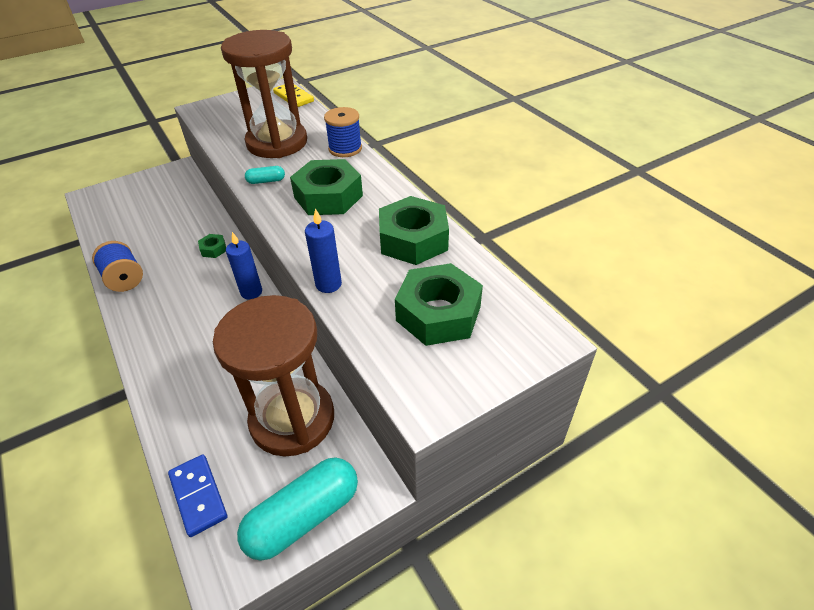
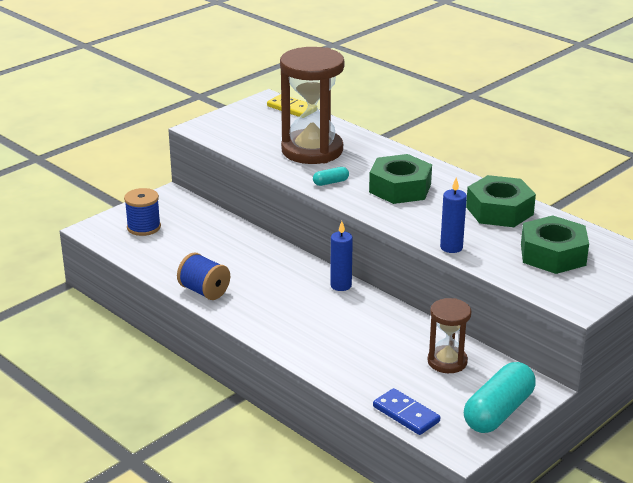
camera: 15 degrees left, 15 degrees down
green nut [198,234,226,258] -> none
brown hourglass [213,295,334,457] -> brown hourglass [427,298,471,373], size x0.54
blue spool [324,107,362,157] -> blue spool moved to [124,188,161,236]

